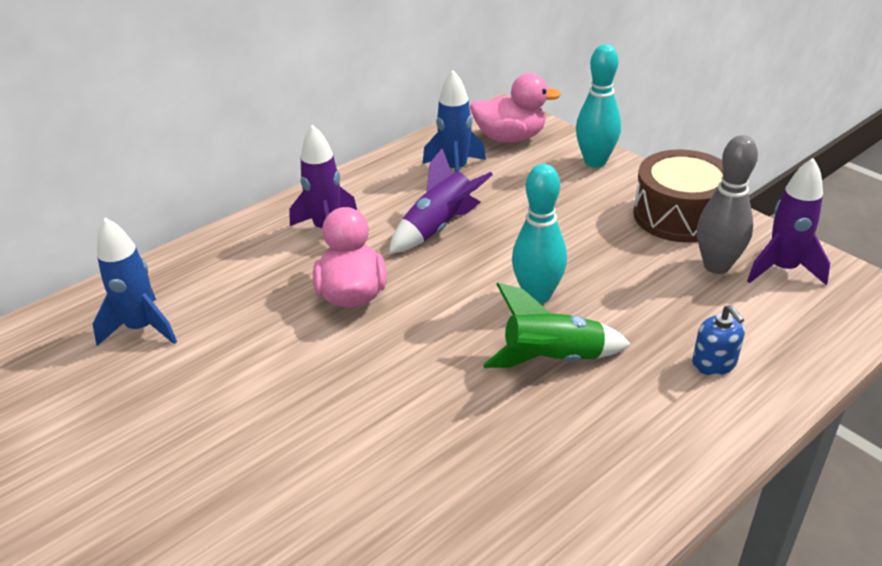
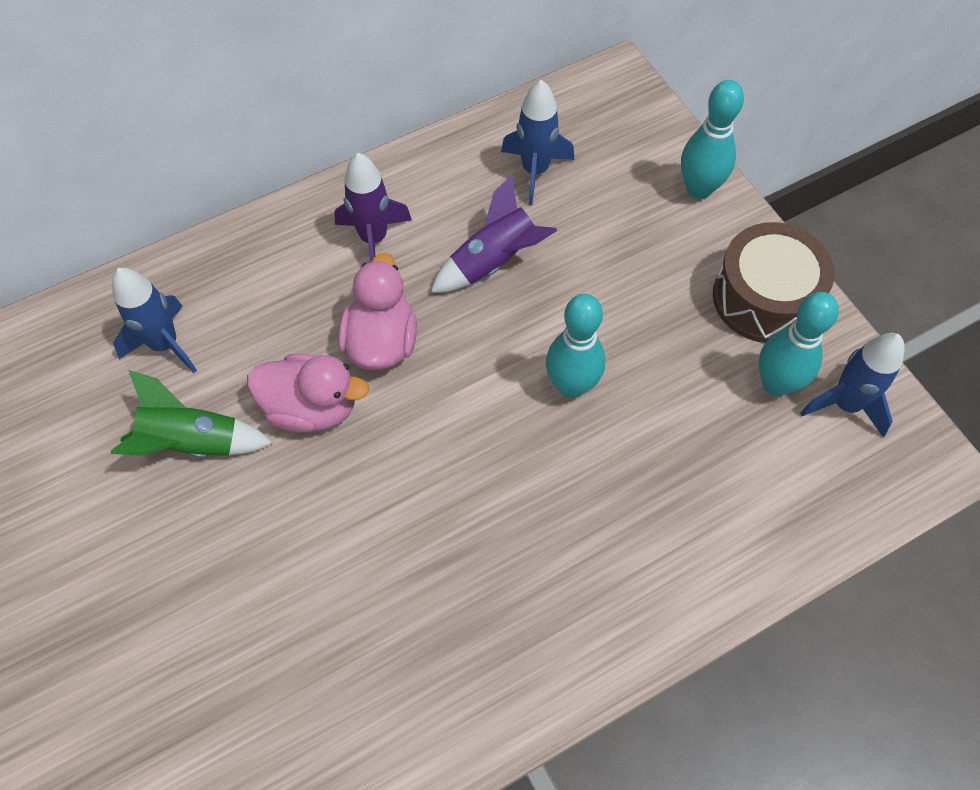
camera: 10 degrees right, 25 degrees up
pink duck [470,73,561,143] -> pink duck moved to [247,354,369,433]
green rocket [483,283,631,368] -> green rocket moved to [111,370,273,457]
blue soap dispenser [692,305,745,376] -> none
grey bowling pin [697,135,758,274] -> turquoise bowling pin [759,292,839,396]
purple rocket [747,158,830,285] -> blue rocket [800,333,904,437]

